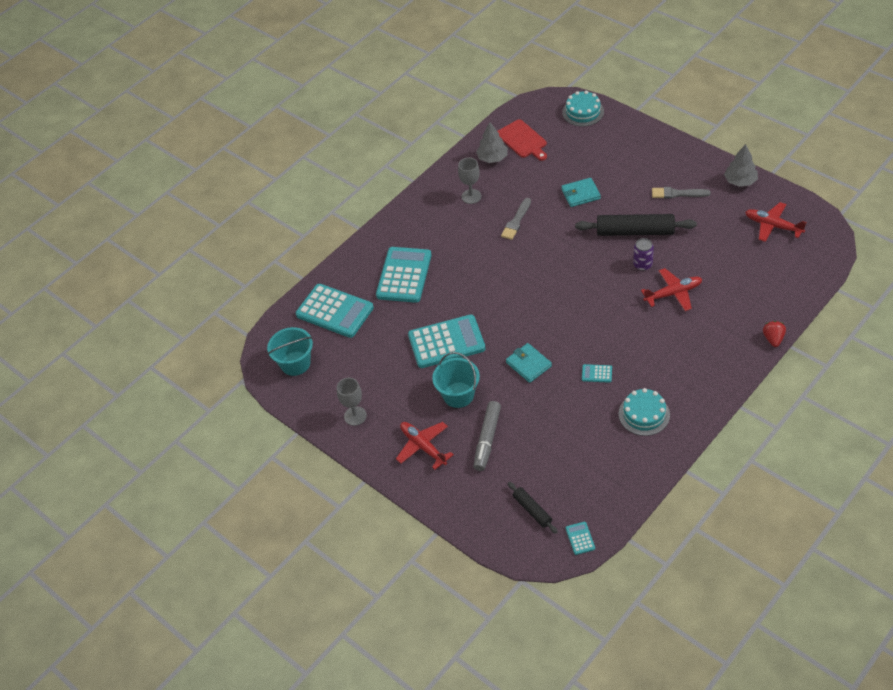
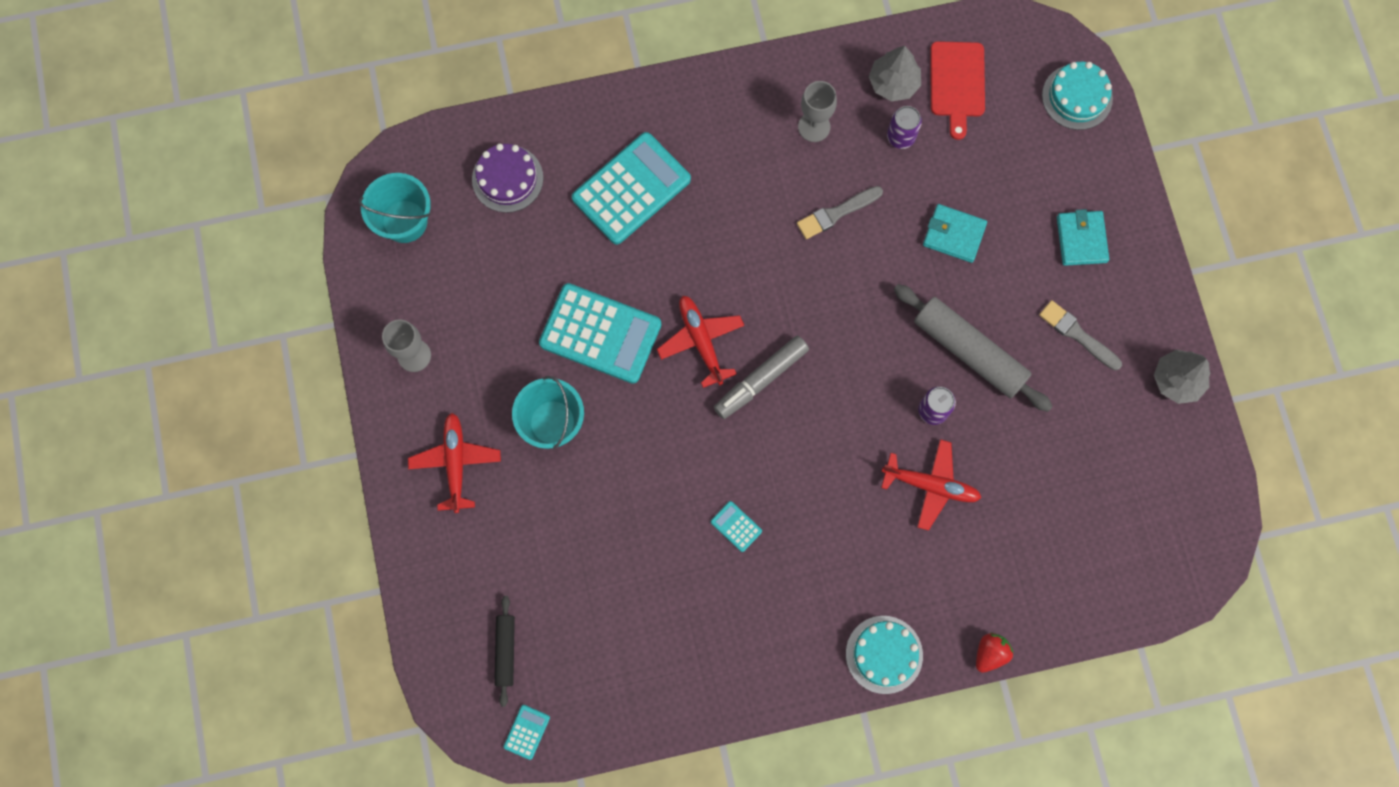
camera: 30 degrees right, 25 degrees up
turquoise calculator [296,284,374,338] -> purple cake [472,144,543,213]
grey marker [474,401,501,471] -> grey marker moved to [714,336,809,419]
turquoise wallet [506,343,552,383] -> turquoise wallet moved to [1057,209,1109,266]
black rolling pin [575,214,697,236] -> grey rolling pin [894,284,1053,412]
turquoise cake [619,388,670,436] -> turquoise cake moved to [846,616,923,694]
red plane [745,202,807,242] -> red plane moved to [657,295,744,388]
none -> purple can [887,106,922,149]

